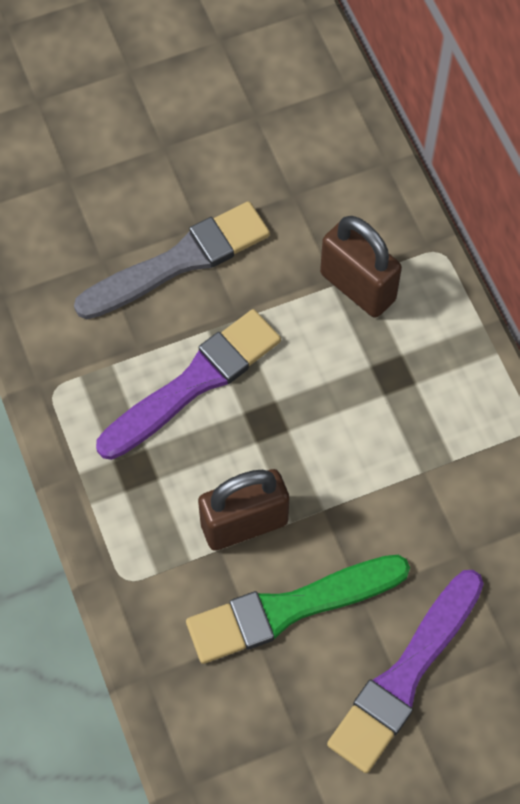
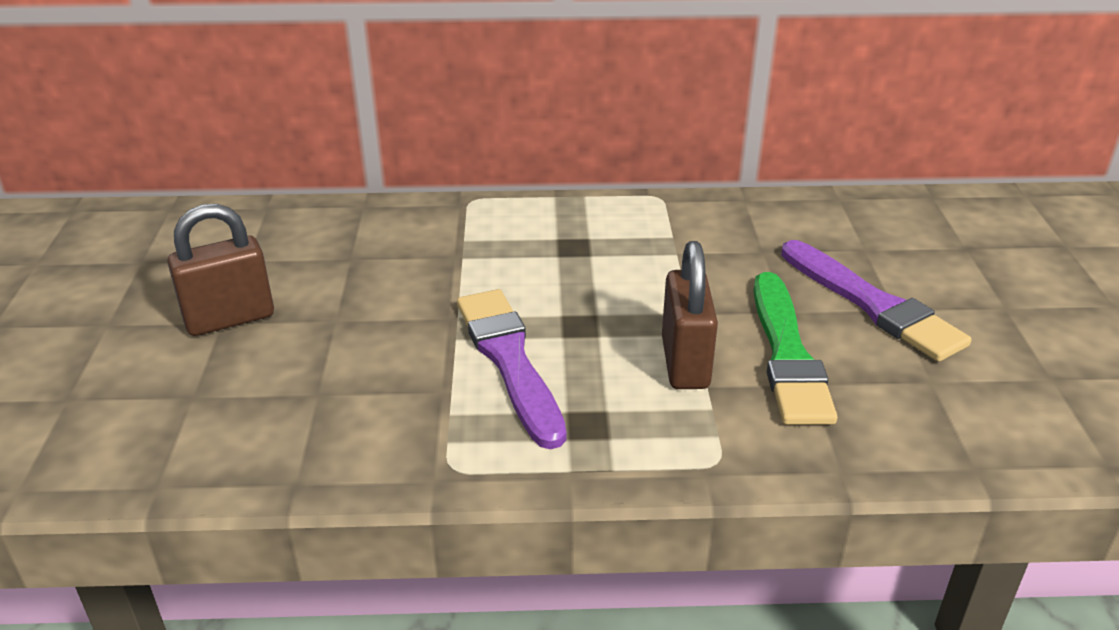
camera: 70 degrees left, 30 degrees down
grey brush [74,201,270,319] -> none
brown padlock [320,216,402,318] -> brown padlock moved to [167,204,274,336]

